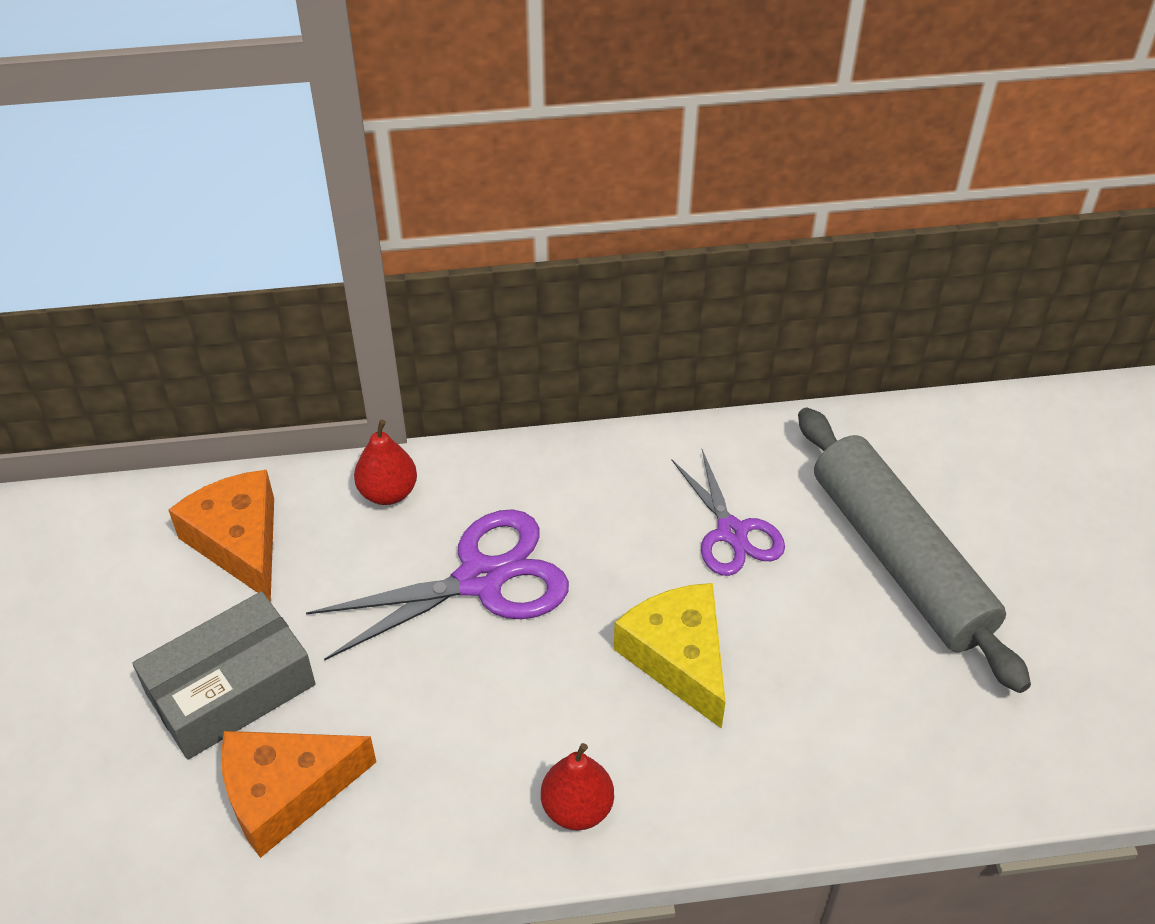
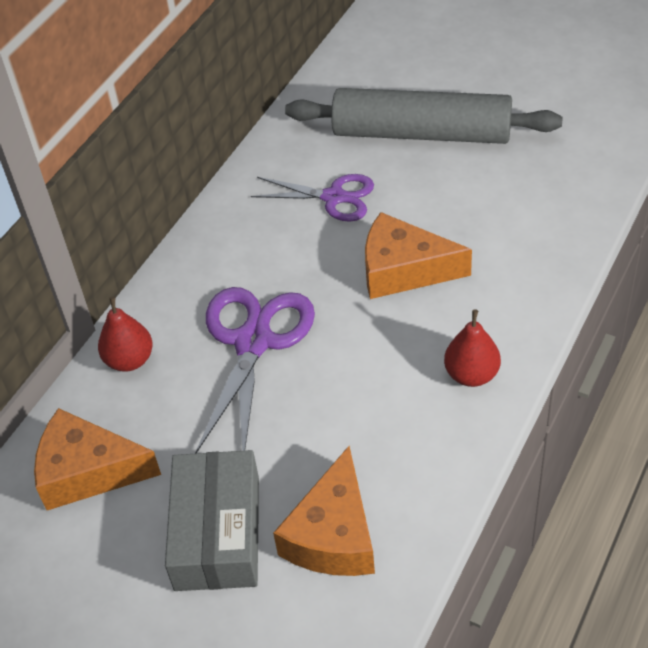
camera: 50 degrees left, 0 degrees up
yellow cheese [614,583,726,729] -> orange cheese [365,212,472,299]

